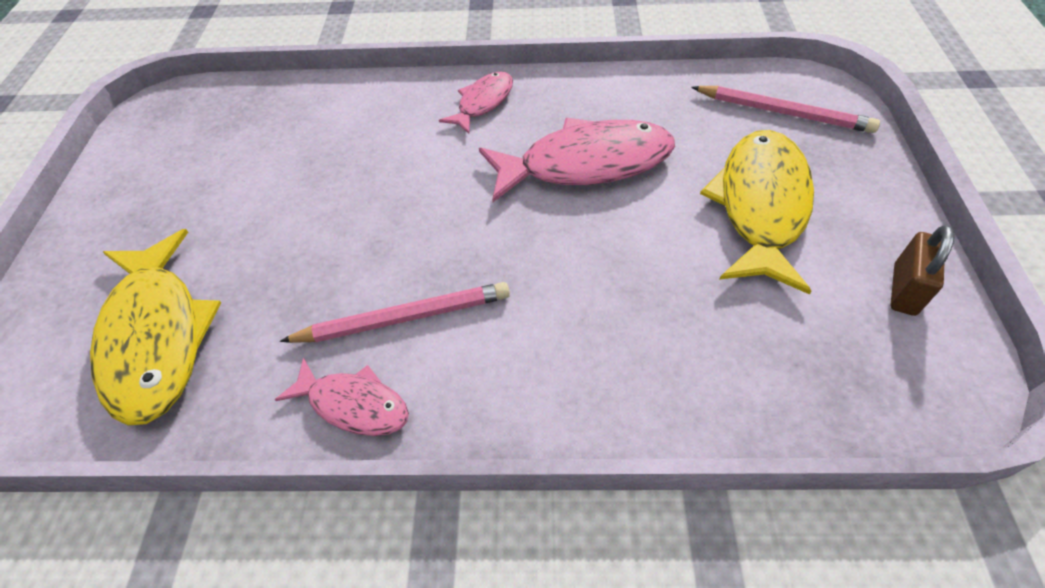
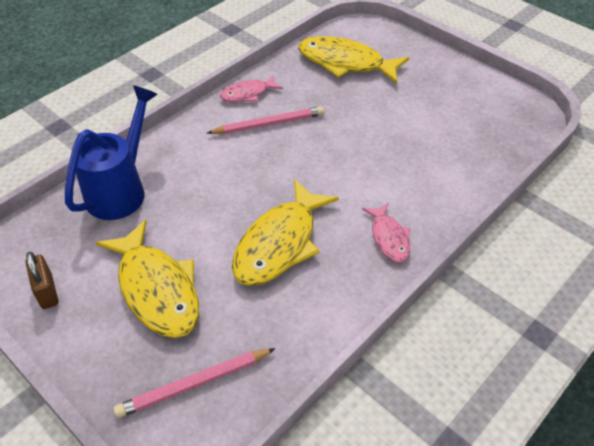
camera: 130 degrees right, 5 degrees down
pink pencil [280,282,510,343] -> pink pencil turned 135 degrees counterclockwise [207,106,324,134]
pink fish [479,118,675,202] -> yellow fish [232,179,339,286]
none -> blue watering can [65,86,158,220]

